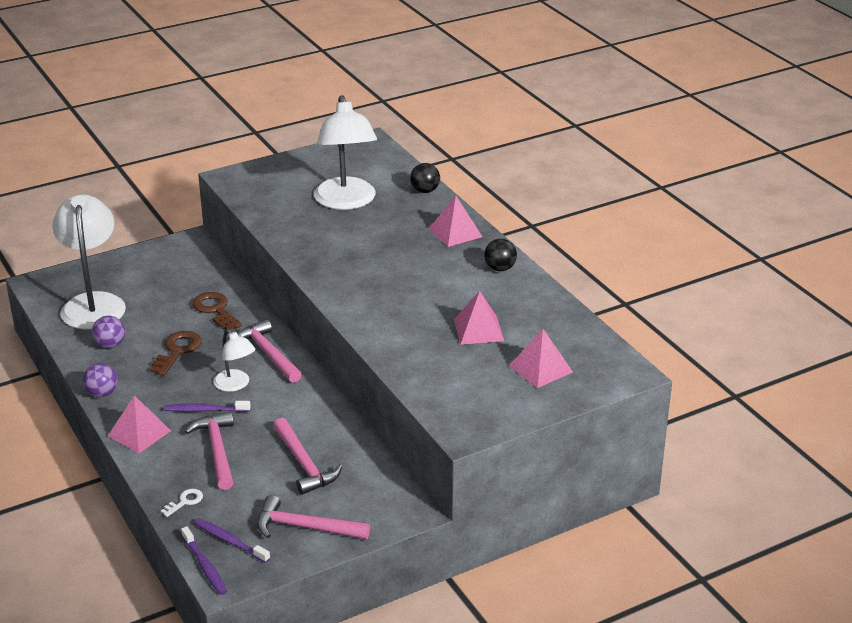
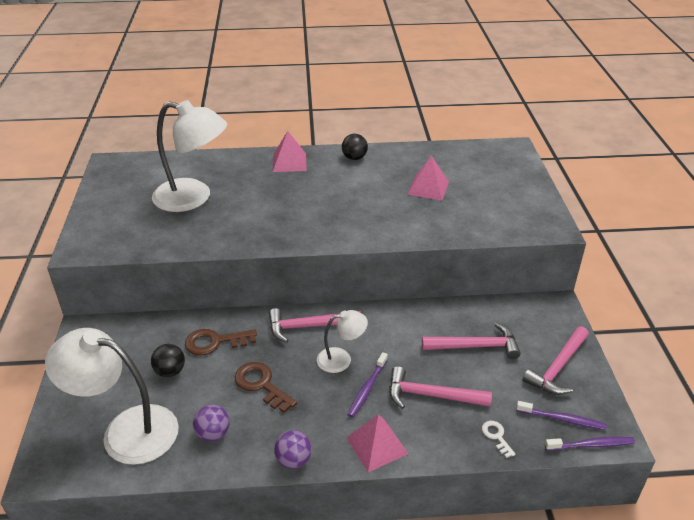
camera: 65 degrees left, 5 degrees up
purple toothbrush [194,518,270,563] -> purple toothbrush turned 135 degrees counterclockwise [516,401,607,430]
black ball [410,163,440,193] -> black ball moved to [151,344,185,377]
pink pyramid [509,329,573,388] -> none

